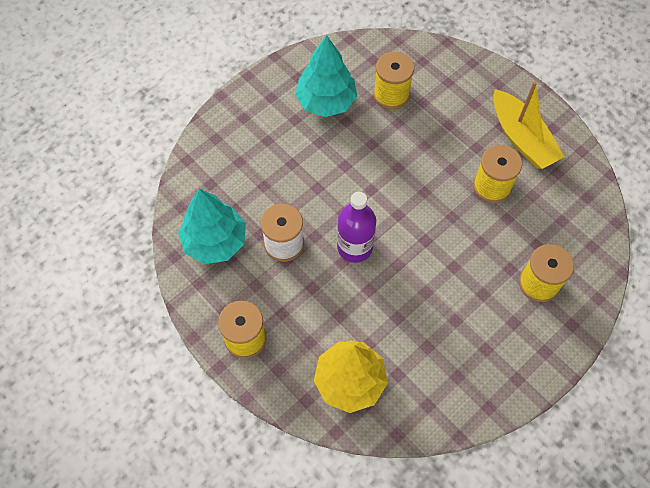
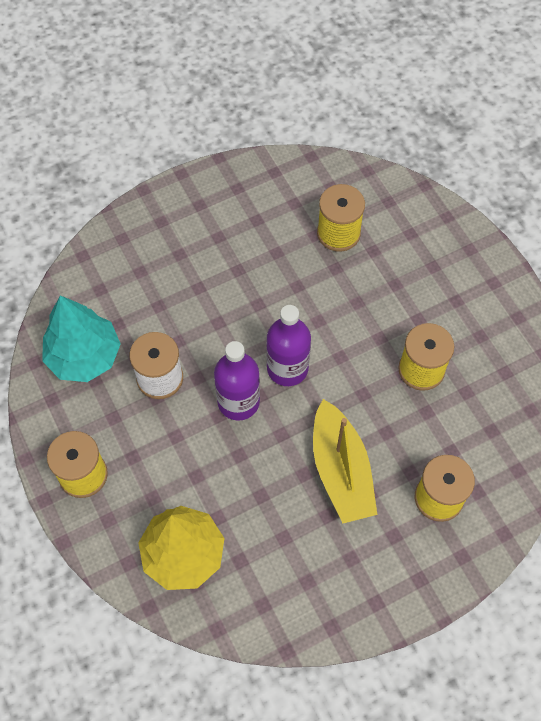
camera: 15 degrees right, 0 degrees up
turquoise tree [295,35,357,117] -> none
yellow boat [493,81,565,169] -> yellow boat moved to [313,399,377,523]
none -> purple bottle [266,305,311,386]

